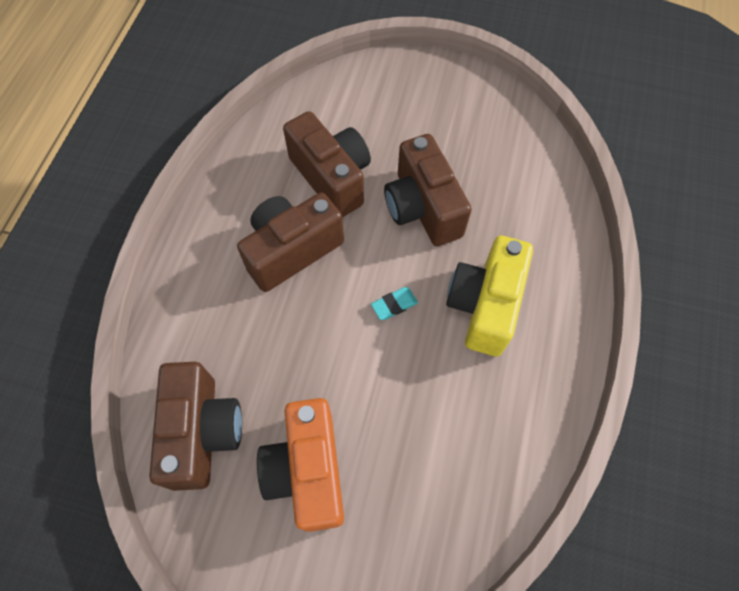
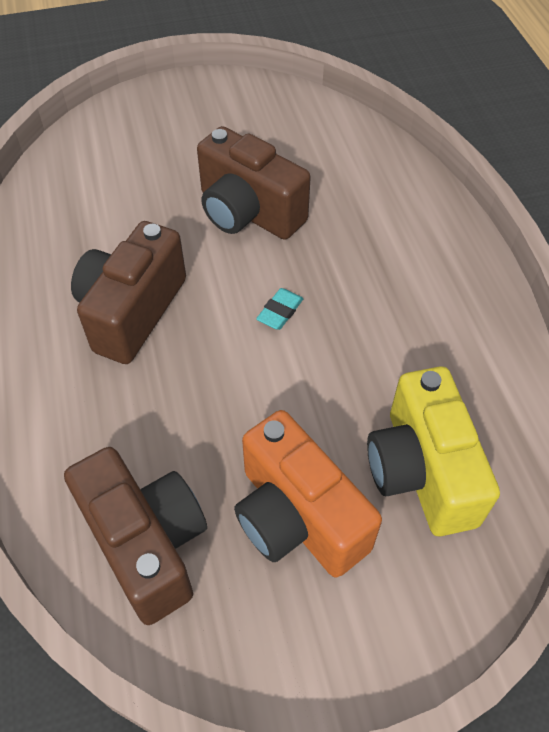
camera: 30 degrees left, 10 degrees down
brown camera [283,111,371,217] -> none
yellow camera [446,236,533,356] -> yellow camera moved to [367,366,500,536]

